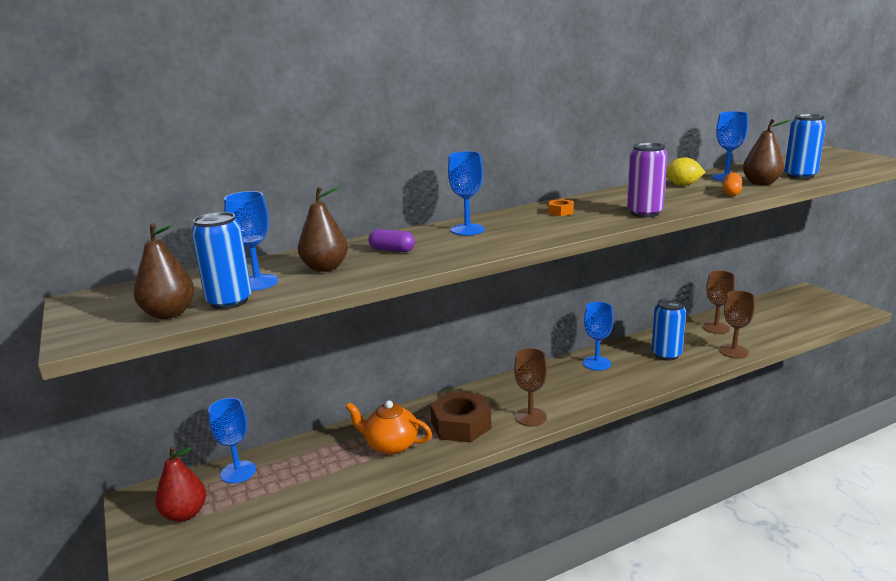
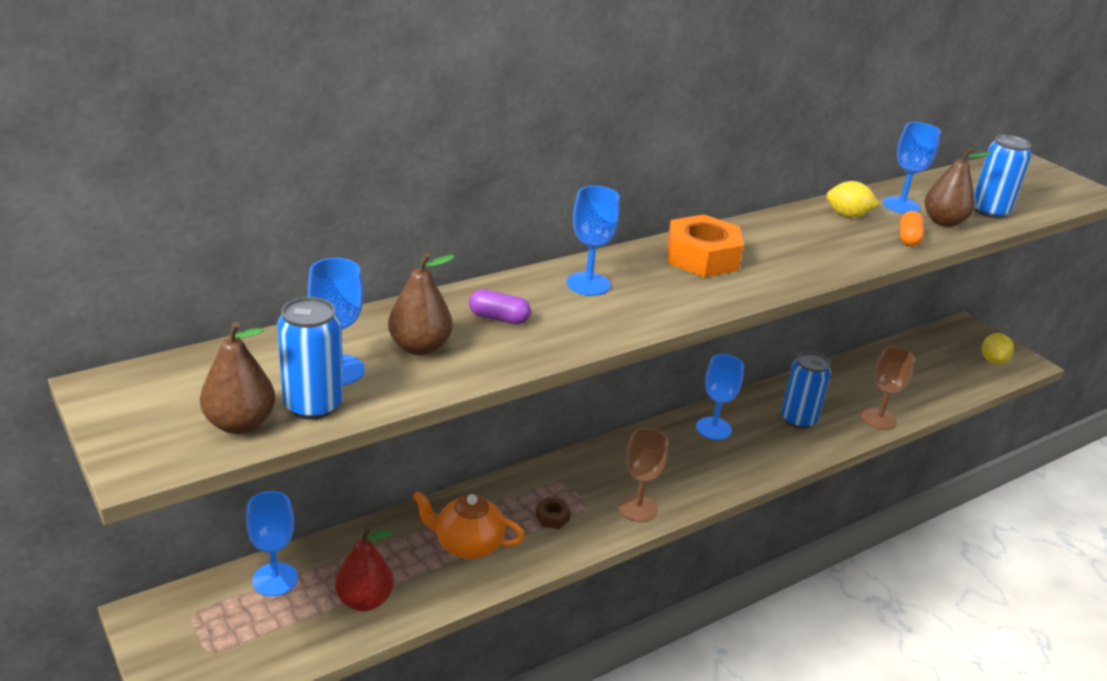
camera: 10 degrees left, 10 degrees up
red pear [155,446,206,522] -> red pear moved to [335,528,394,611]
brown nut [430,391,492,443] -> brown nut [535,497,571,529], size x0.45
orange nut [549,199,573,216] -> orange nut [667,215,744,277], size x2.25
purple can [627,143,668,217] -> none
brown goblet [702,270,735,334] -> none
none -> yellow lemon [982,333,1014,364]

